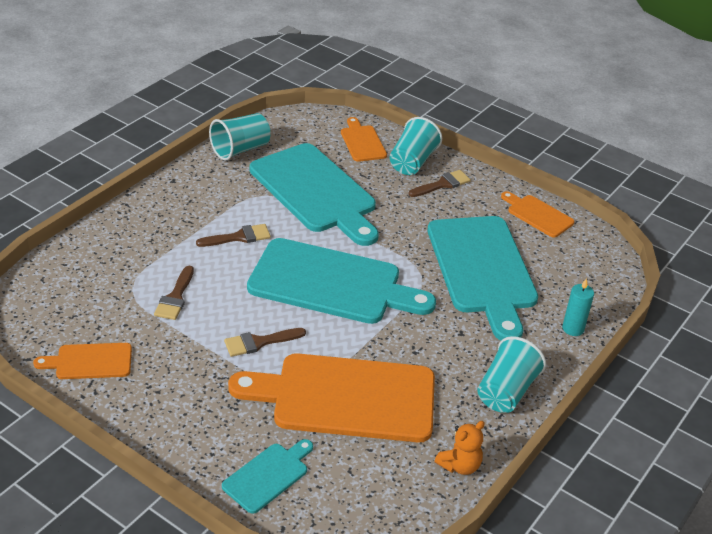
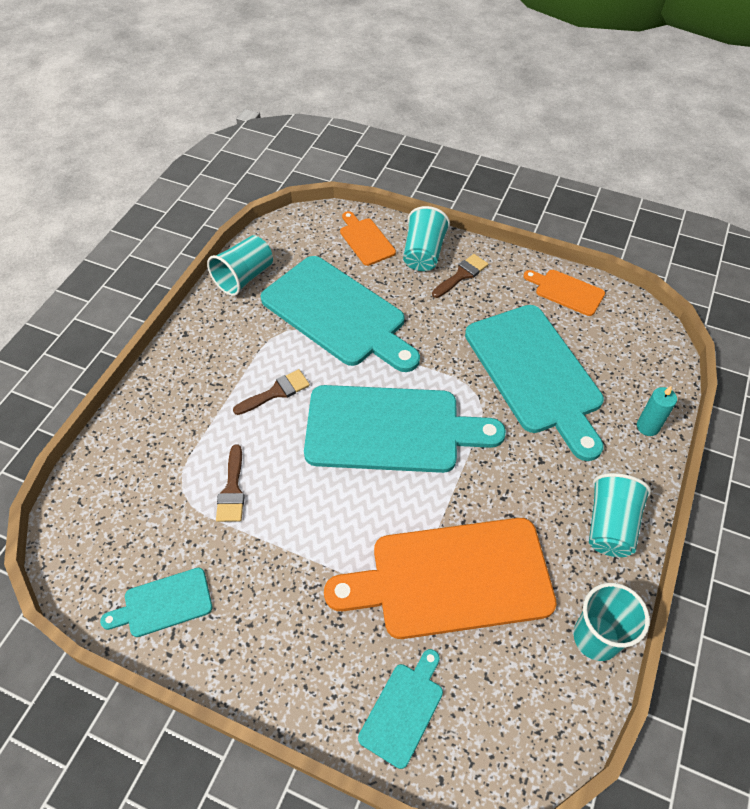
camera: 10 degrees left, 15 degrees up
orange cutting board [33,343,132,379] -> turquoise cutting board [100,568,212,637]
brown brush [224,328,306,357] -> none
orange teddy bear [435,421,485,475] -> turquoise cup [573,583,650,661]

